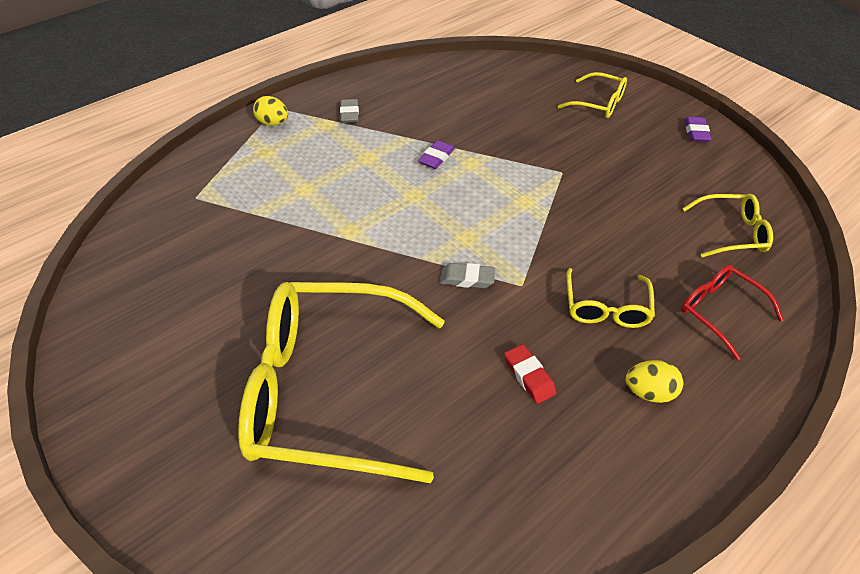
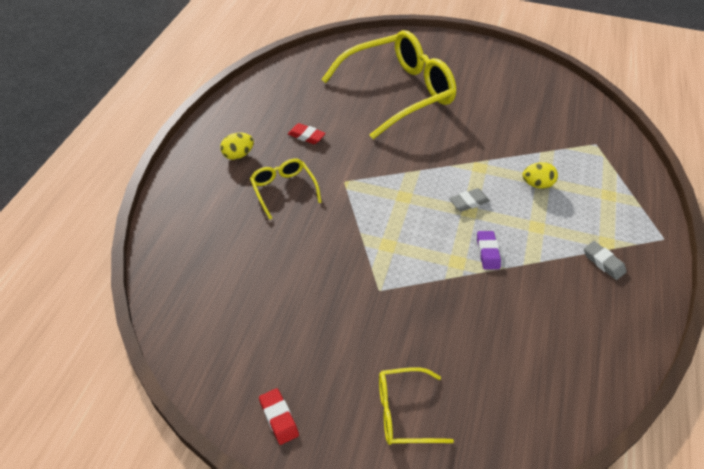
camera: 145 degrees right, 0 degrees up
yellow egg [253,96,288,126] -> yellow egg moved to [522,162,558,189]
grey eraser [440,263,495,288] -> grey eraser moved to [449,188,490,212]
red glasses [681,265,784,360] -> none
yellow glasses [682,194,773,258] -> none
purple eraser [685,117,711,142] -> red eraser [259,388,299,445]

